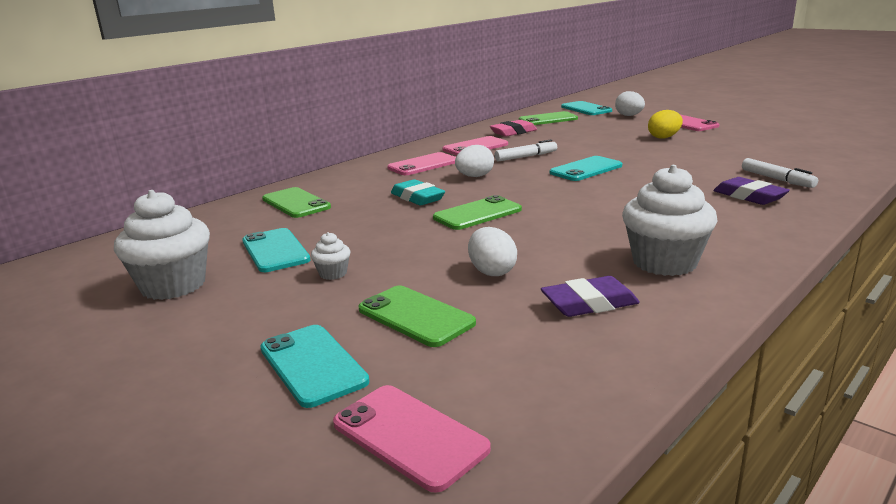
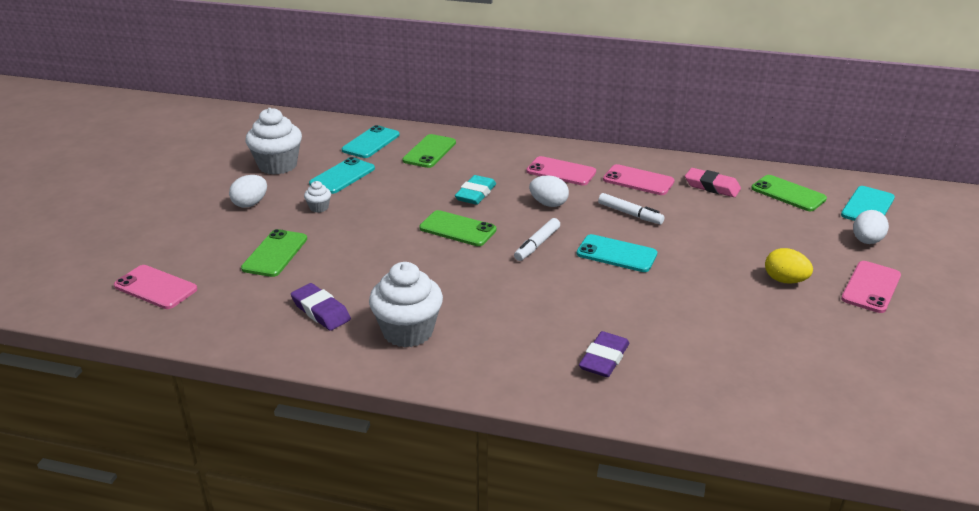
camera: 60 degrees right, 10 degrees up
turquoise phone [260,325,369,408] -> turquoise phone moved to [342,125,400,158]
pink phone [333,385,491,493] -> pink phone turned 75 degrees counterclockwise [114,265,197,309]
white egg [468,227,517,276] -> white egg moved to [229,175,267,208]
white marker [742,158,818,188] -> white marker moved to [514,218,560,261]

